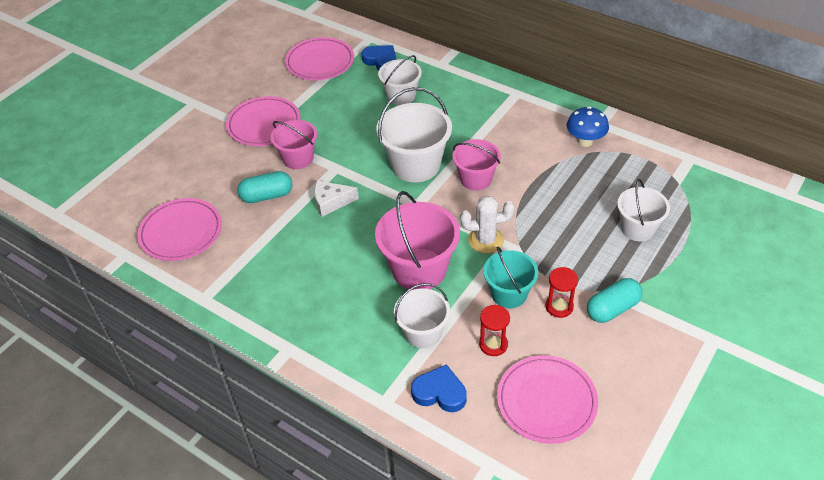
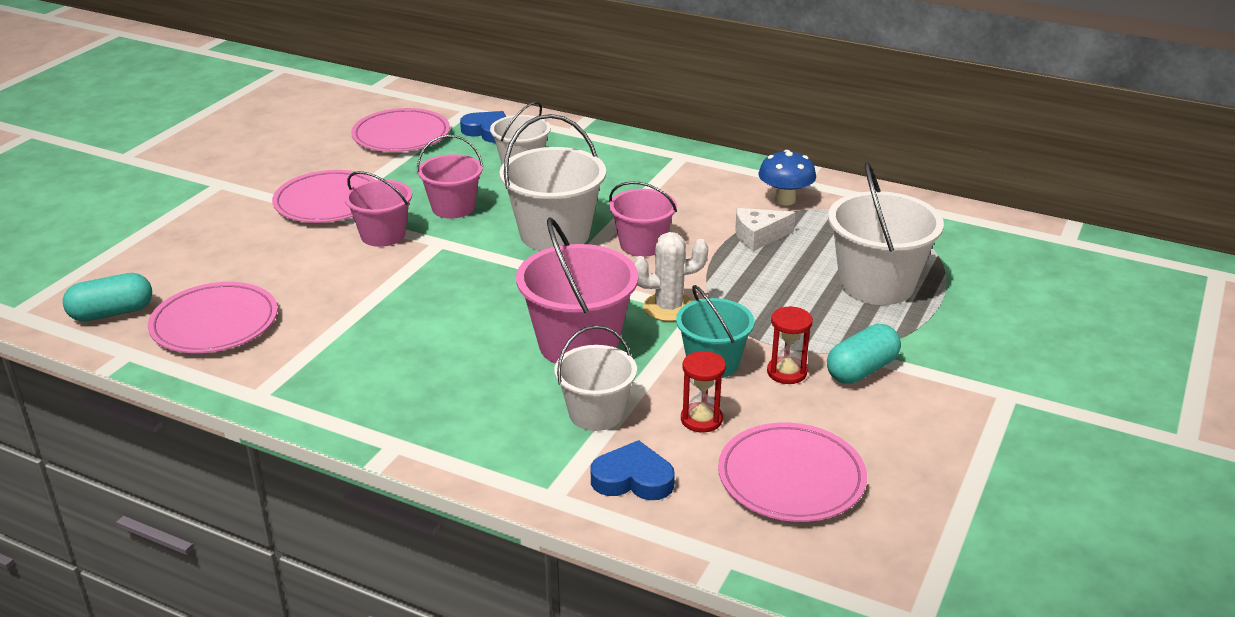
camera: 10 degrees left, 15 degrees down
turquoise capsule [237,171,292,203] -> turquoise capsule moved to [63,273,152,321]
white cheese [314,181,359,217] -> white cheese moved to [736,208,796,251]
white bucket [617,179,670,241] -> white bucket [828,162,944,305], size x1.58
none -> pink bucket [417,135,483,218]

